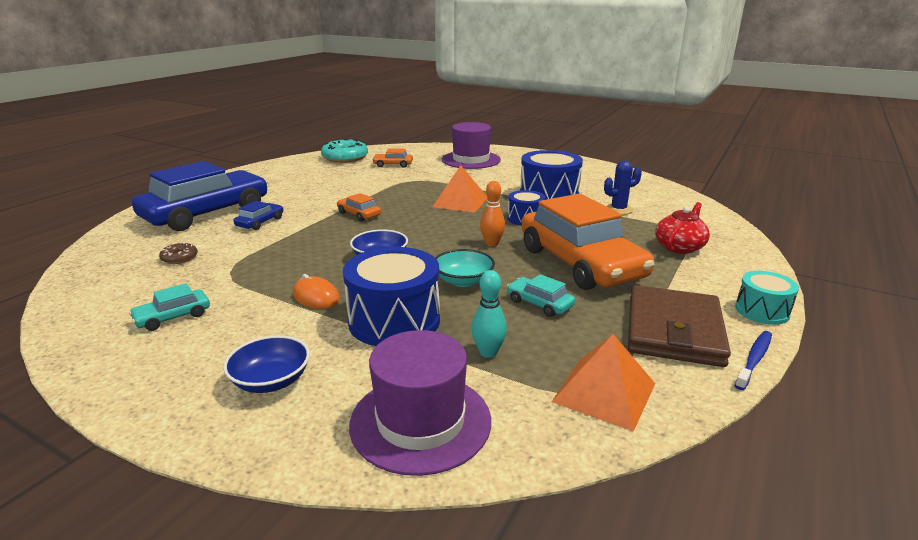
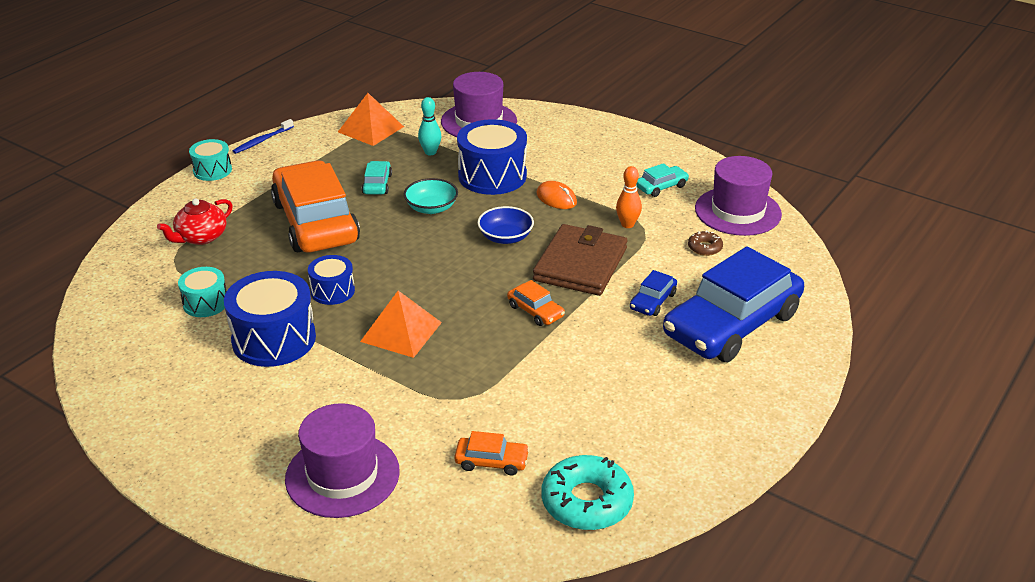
camera: 175 degrees left, 10 degrees up
blue bowl [223,335,310,393] -> none
orange bowling pin [480,181,505,246] -> orange bowling pin moved to [616,166,642,228]
turquoise car [507,274,575,317] -> turquoise car turned 135 degrees counterclockwise [362,161,392,195]
blue cactus [604,161,642,215] -> turquoise drum [178,267,226,317]
brown wallet [628,285,731,367] -> brown wallet moved to [533,224,627,296]
none -> purple hat [695,156,782,236]

